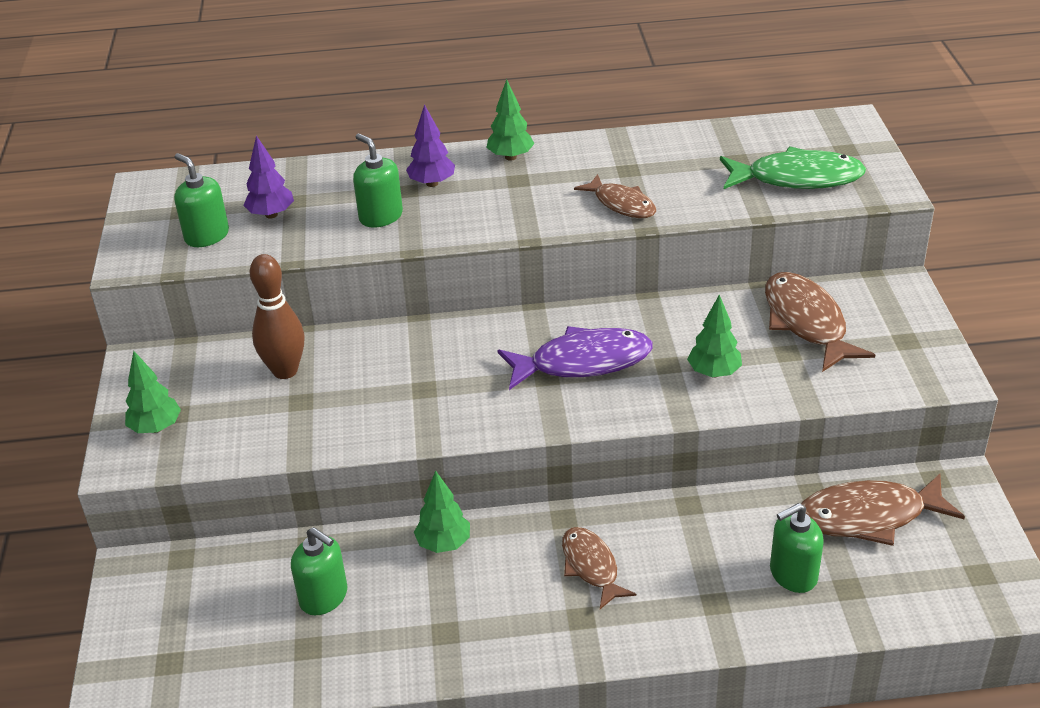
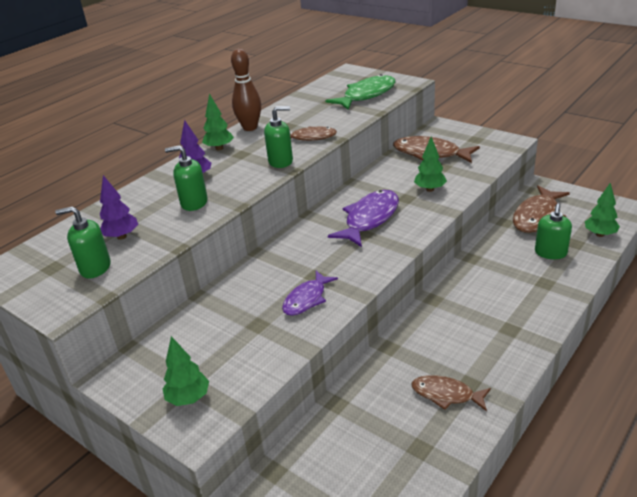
camera: 45 degrees left, 5 degrees down
brown bowling pin [250,254,305,379] -> brown bowling pin moved to [231,49,261,131]
green soap dispenser [291,527,347,615] -> green soap dispenser moved to [264,106,293,168]
green tree [414,471,470,553] -> green tree moved to [585,183,620,237]
brown fish [562,527,636,609] -> brown fish moved to [411,375,491,411]
none -> purple fish [282,271,338,316]

